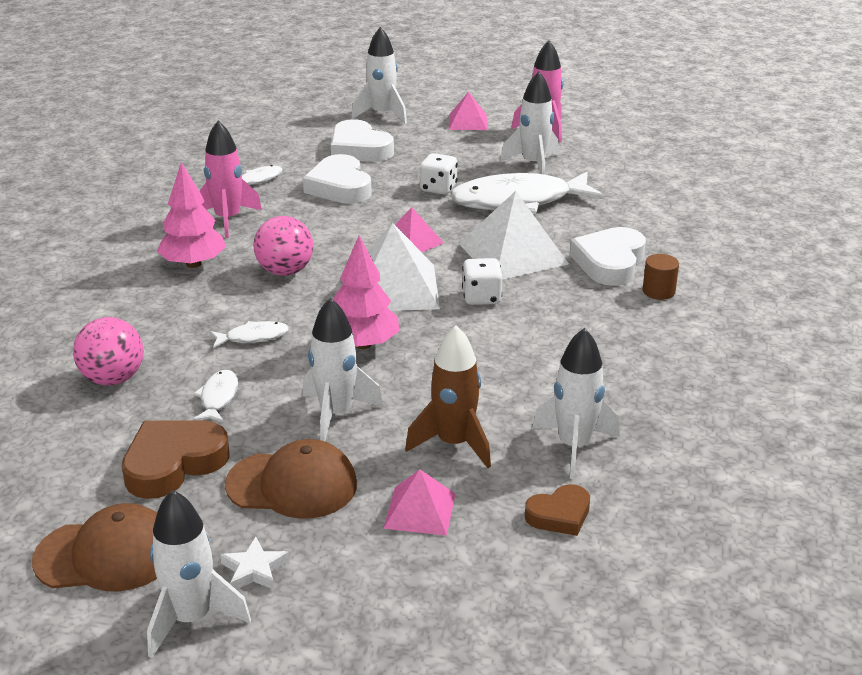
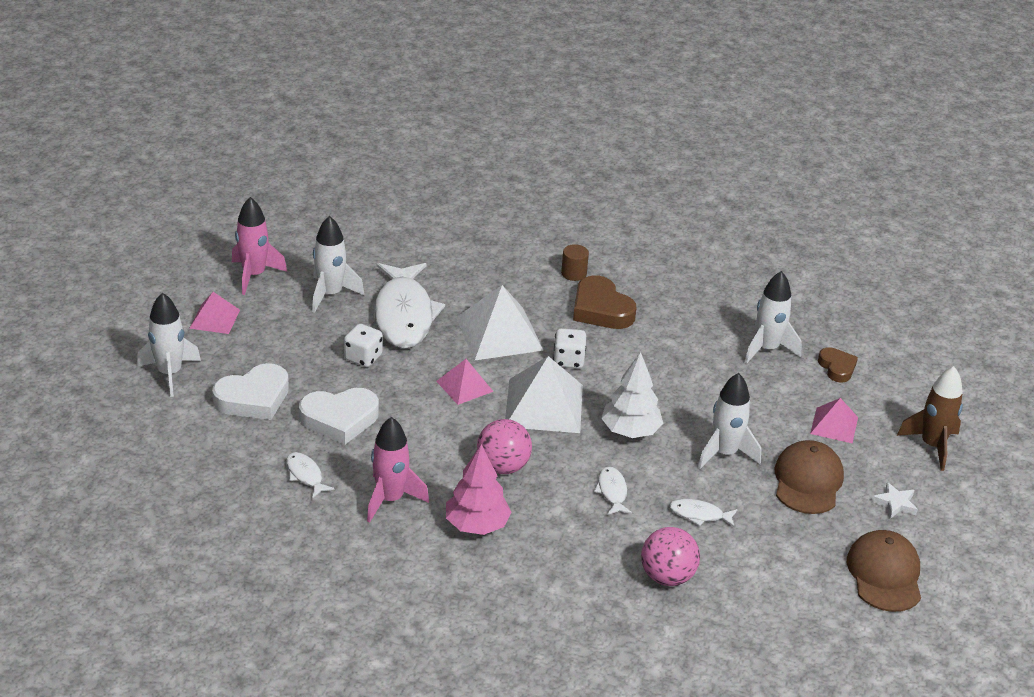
camera: 85 degrees left, 5 degrees up
brown heart [122,420,229,499] -> brown heart moved to [573,275,636,329]
white rocket [147,490,251,658] -> none
pink tree [334,236,399,349] -> white tree [601,352,663,438]
brown rocket [405,325,491,468] -> brown rocket moved to [897,366,963,471]
white heart [570,227,646,286] -> none

